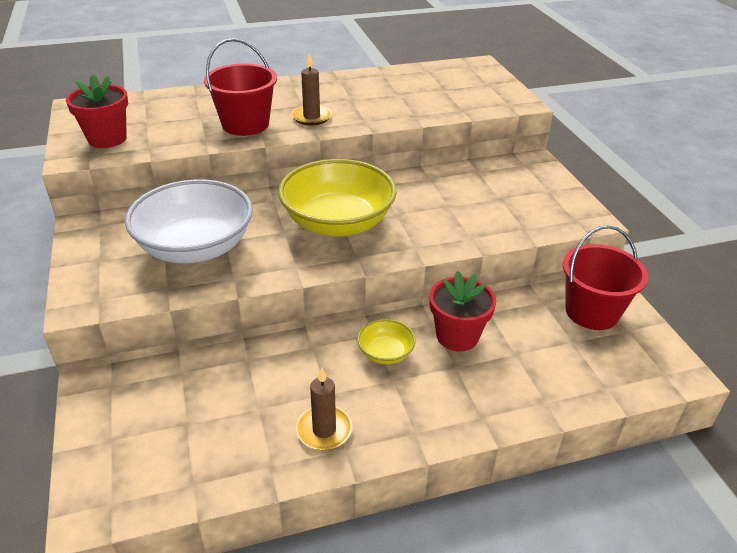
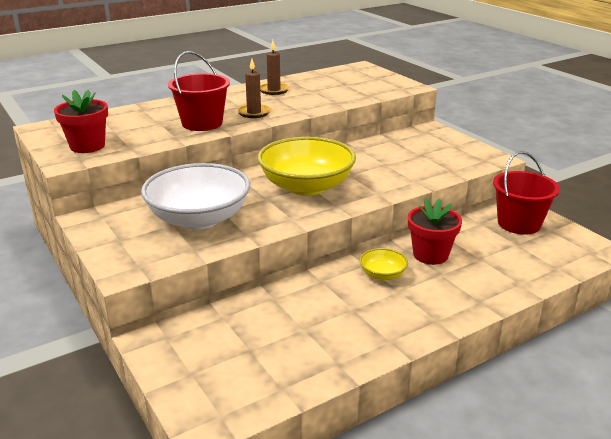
camera: 15 degrees left, 10 degrees down
brown candle [296,367,352,450] -> brown candle moved to [260,40,290,95]

